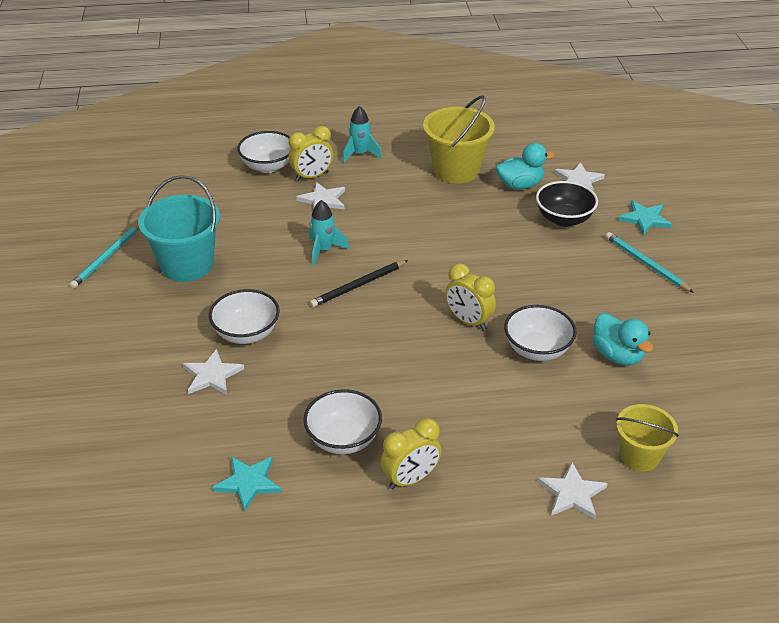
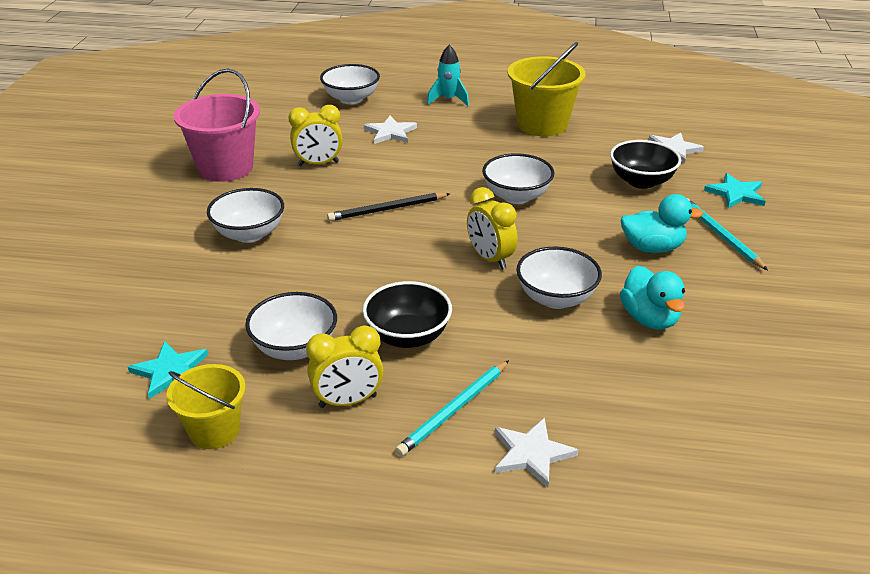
camera: 15 degrees right, 5 degrees down
turquoise pencil [69,224,139,289] -> turquoise pencil moved to [395,360,509,456]
turquoise bucket [138,175,220,282] -> pink bucket [174,69,260,182]
white star [183,349,244,394] -> none
yellow clock [288,126,333,181] -> yellow clock moved to [289,105,343,166]
turquoise rocket [309,200,349,266] -> none
turquoise duck [496,143,555,190] -> turquoise duck moved to [621,194,703,253]
yellow bucket [616,404,679,471] -> yellow bucket moved to [166,364,246,449]
none -> black bowl [363,281,452,348]
none -> white bowl [482,153,554,204]

